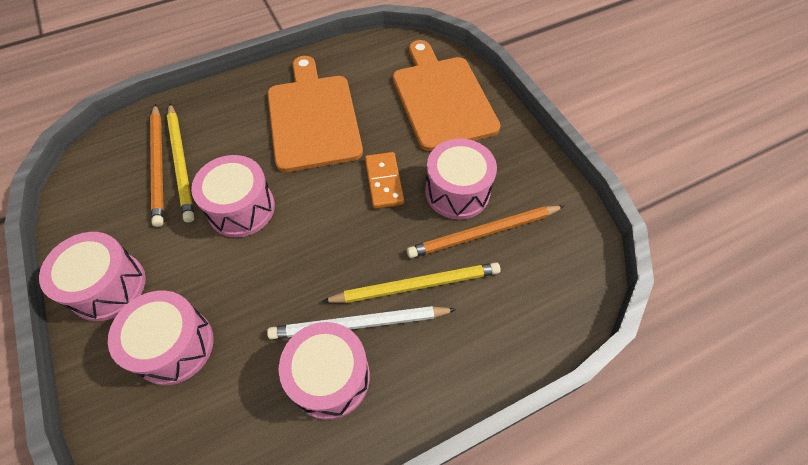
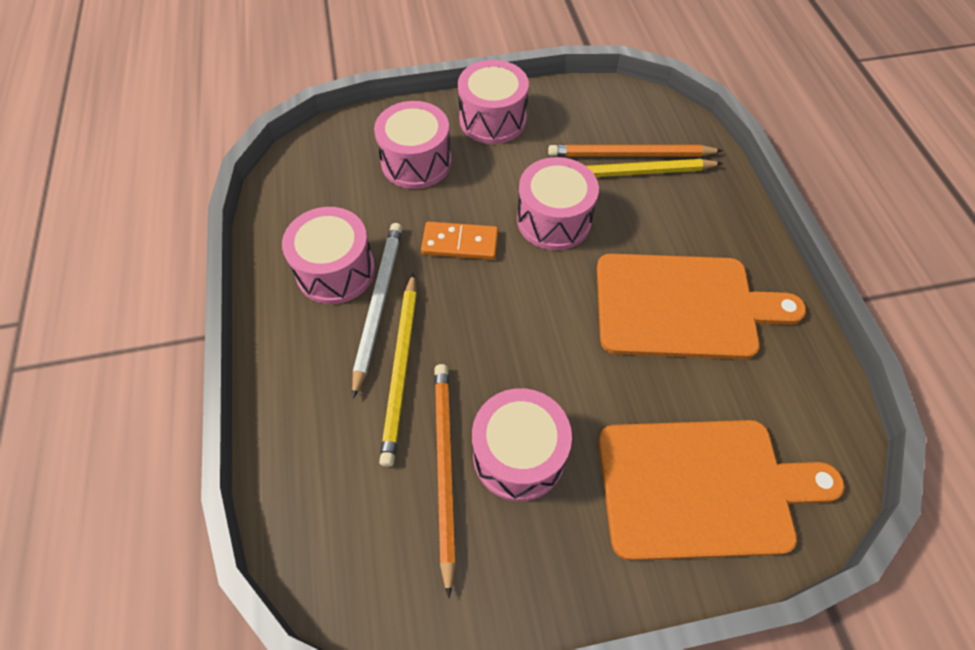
camera: 105 degrees right, 0 degrees up
orange domino [365,152,404,209] -> orange domino moved to [421,222,498,260]

